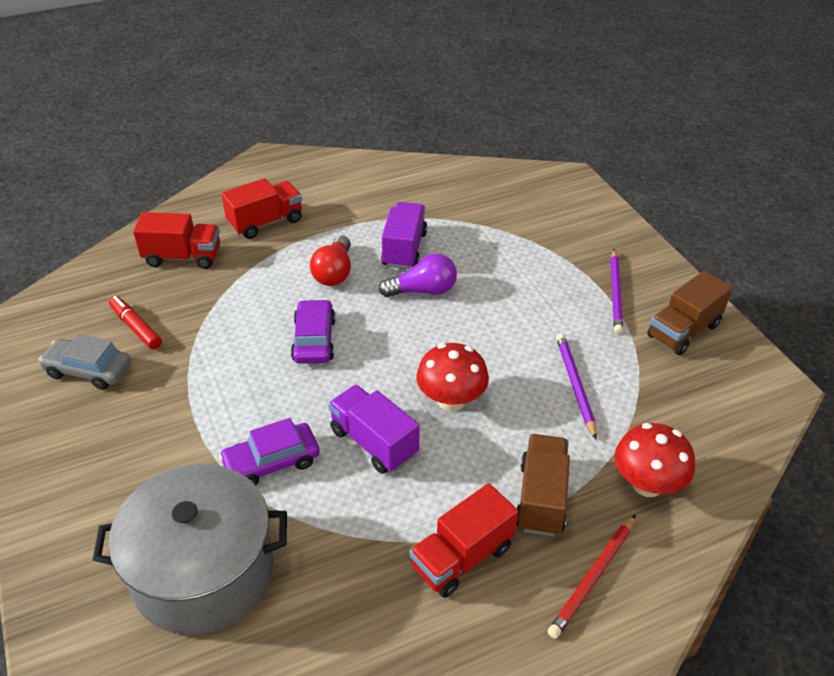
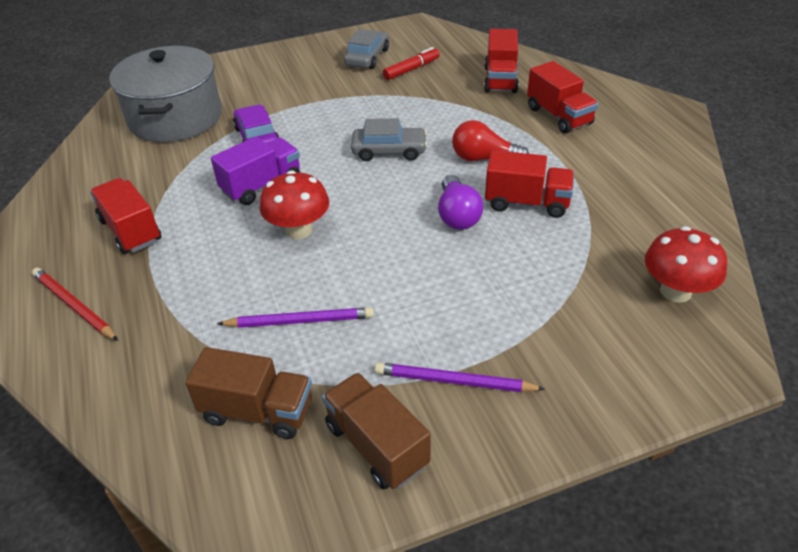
camera: 95 degrees right, 0 degrees up
purple car [291,299,336,364] -> grey car [351,118,427,161]
purple truck [381,202,427,269] -> red truck [485,150,574,218]
brown truck [516,434,570,536] -> brown truck moved to [185,347,312,439]
red mushroom [615,423,695,497] -> red mushroom moved to [645,226,727,303]

